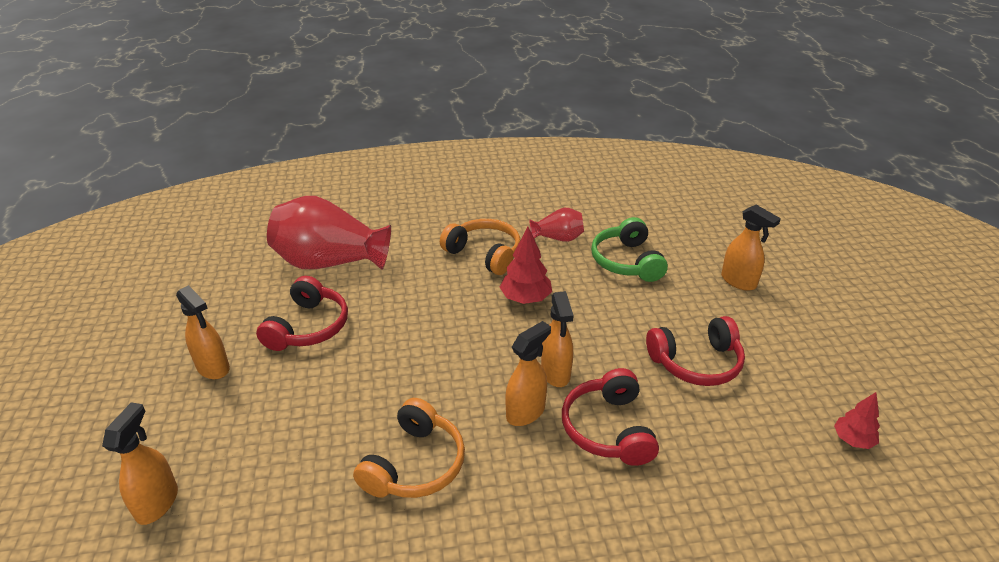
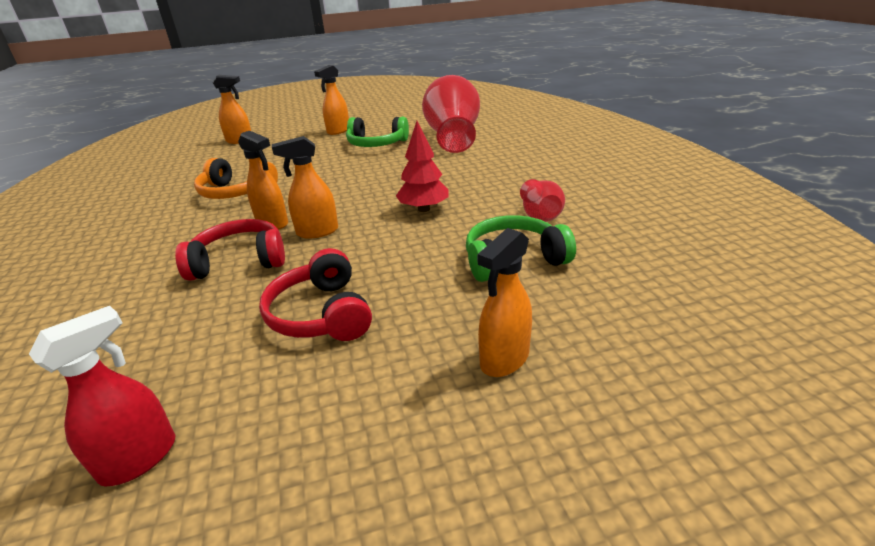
camera: 85 degrees right, 5 degrees down
red headphones [256,276,348,351] -> green headphones [346,117,409,147]
orange headphones [440,219,520,275] -> none
red tree [834,392,880,449] -> red spray bottle [29,306,175,486]

